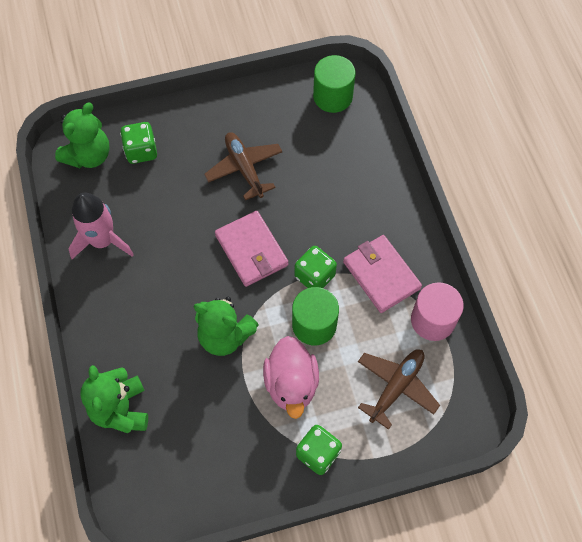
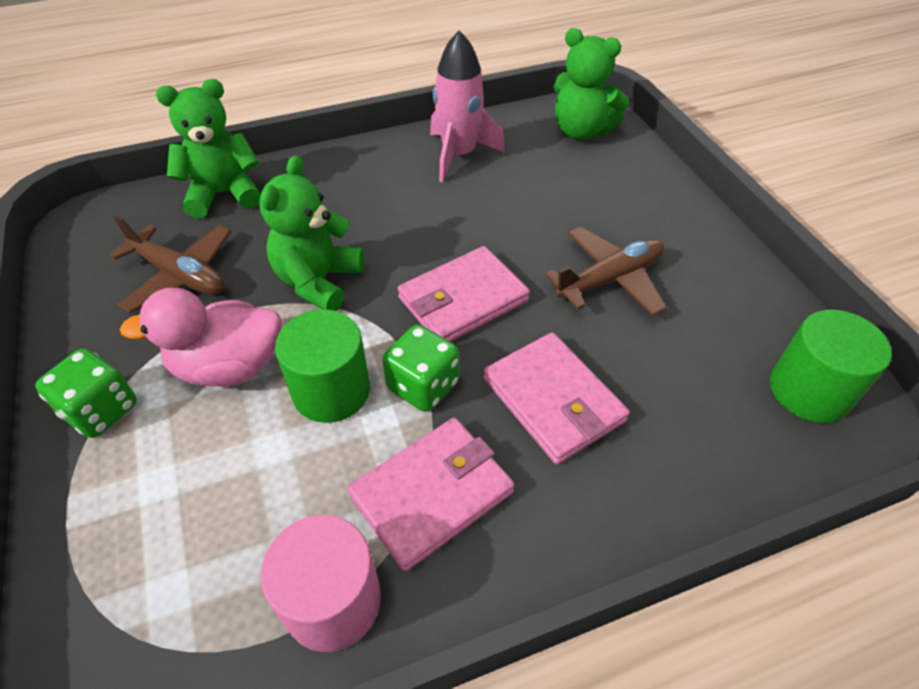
camera: 85 degrees right, 15 degrees down
green dice [120,122,157,164] -> none
brown plane [358,349,440,430] -> brown plane moved to [109,216,231,313]
none -> pink wallet [484,332,630,464]

